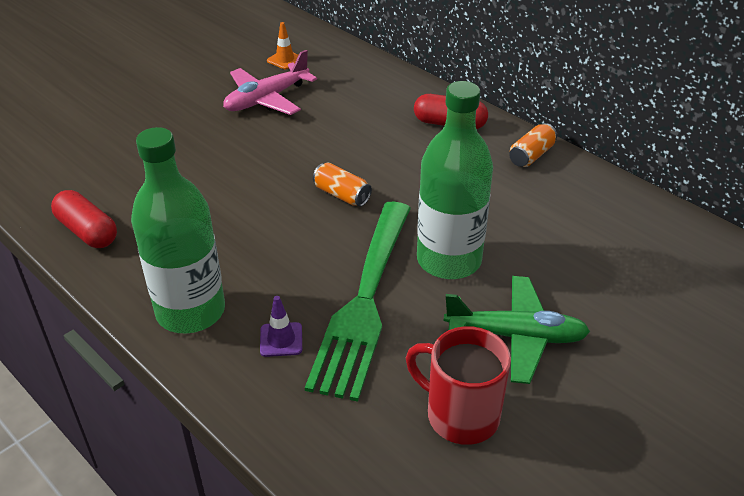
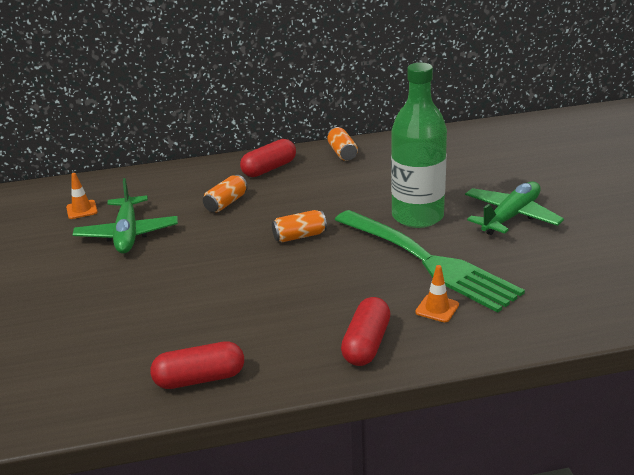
camera: 55 degrees left, 10 degrees down
green bottle [131,127,225,334] -> red capsule [341,297,391,366]
pink plane [223,50,317,115] -> green plane [73,178,178,253]
purple traffic cone [260,296,302,357] -> orange traffic cone [415,265,459,322]
red mug [406,326,511,445] -> none
none -> orange can [203,175,248,212]

